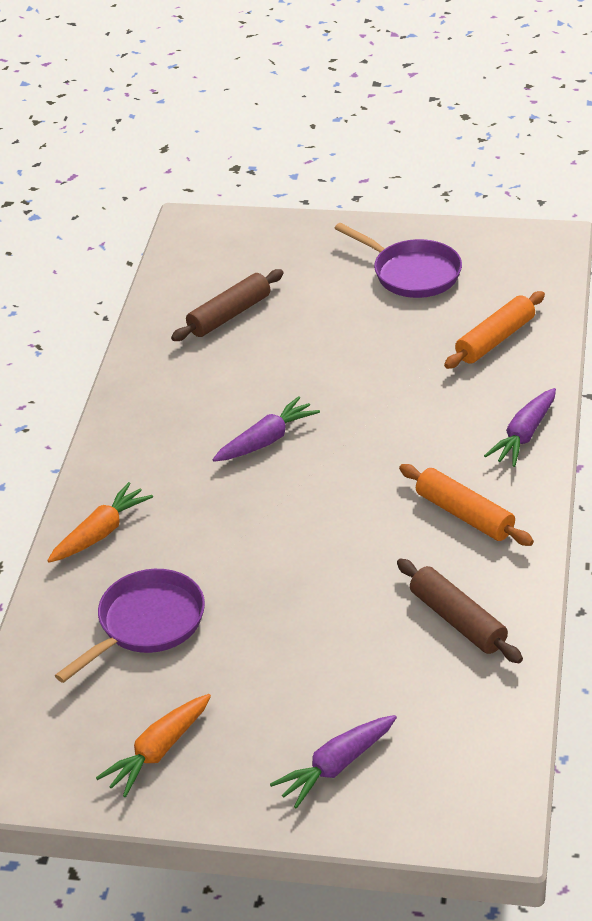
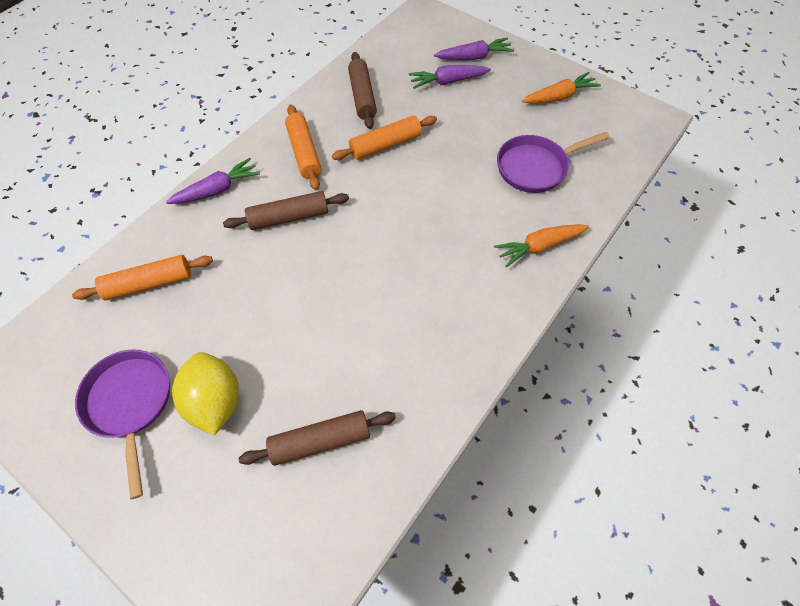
camera: 155 degrees left, 20 degrees up
purple carrot [213,396,320,462] -> purple carrot moved to [409,65,491,89]
none -> yellow lemon [172,352,239,436]
none -> brown rolling pin [223,191,349,230]
none -> orange rolling pin [332,116,437,160]

